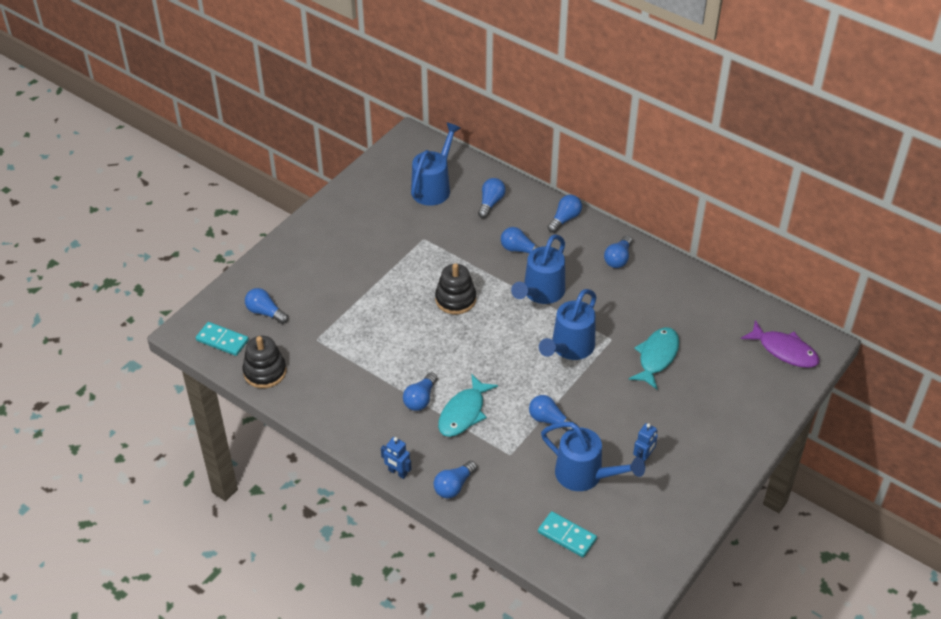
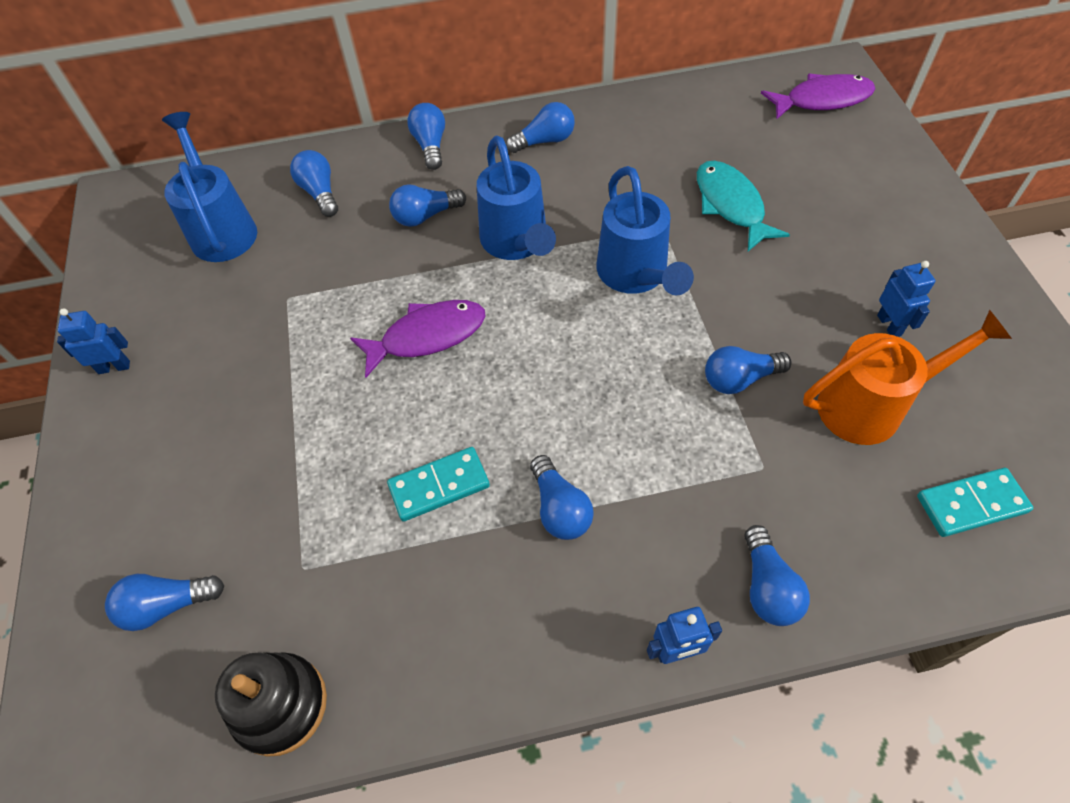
camera: 45 degrees left, 10 degrees up
turquoise domino [196,322,249,356] -> turquoise domino moved to [387,447,490,522]
black stacking toy [435,263,476,314] -> purple fish [350,300,486,378]
turquoise fish [438,374,498,437] -> none
blue watering can [541,422,645,491] -> orange watering can [803,310,1012,445]
blue light bulb [604,235,632,268] -> blue light bulb turned 90 degrees counterclockwise [506,102,575,153]
none -> blue robot [57,308,130,374]

